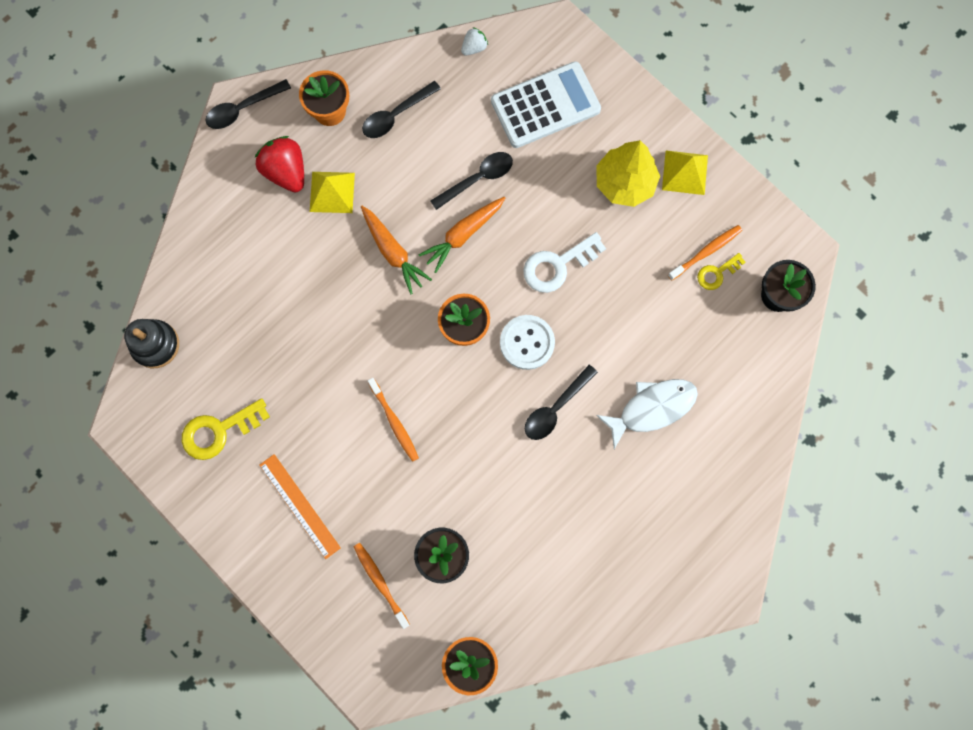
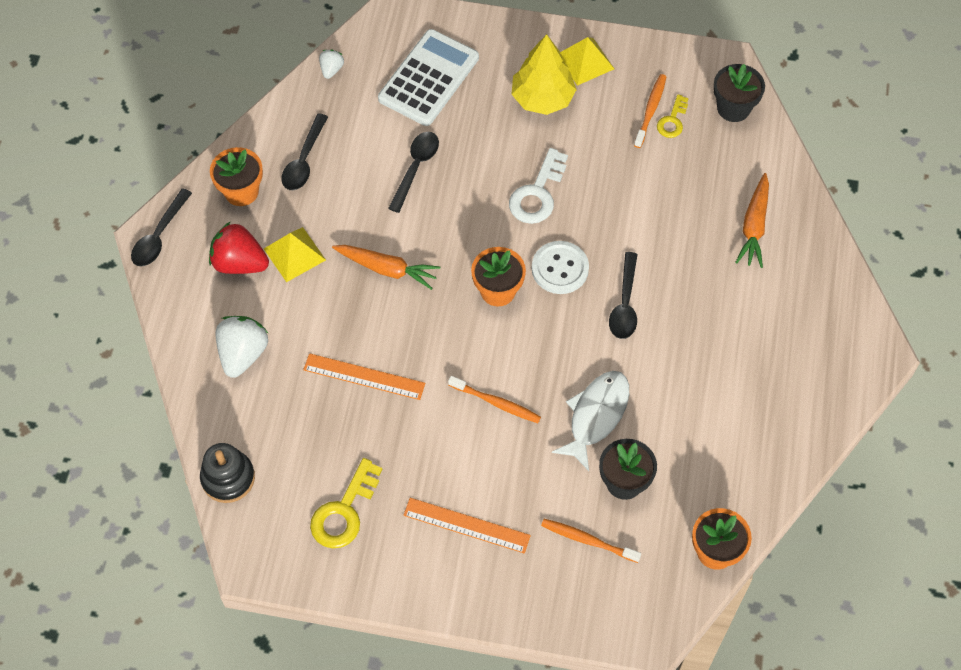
camera: 35 degrees left, 15 degrees down
orange carrot [419,197,505,273] -> orange carrot moved to [735,173,769,268]
white fish [596,379,698,449] -> white fish moved to [552,371,629,471]
none -> white strawberry [216,316,268,378]
none -> orange ruler [303,353,425,400]

